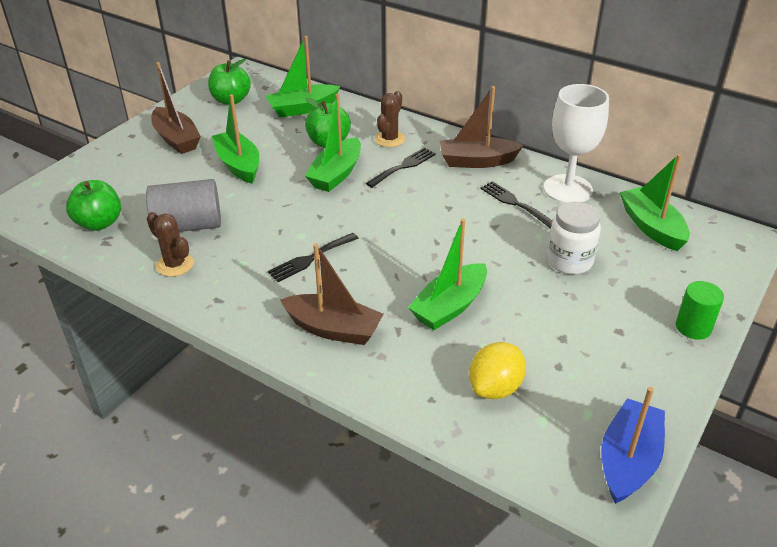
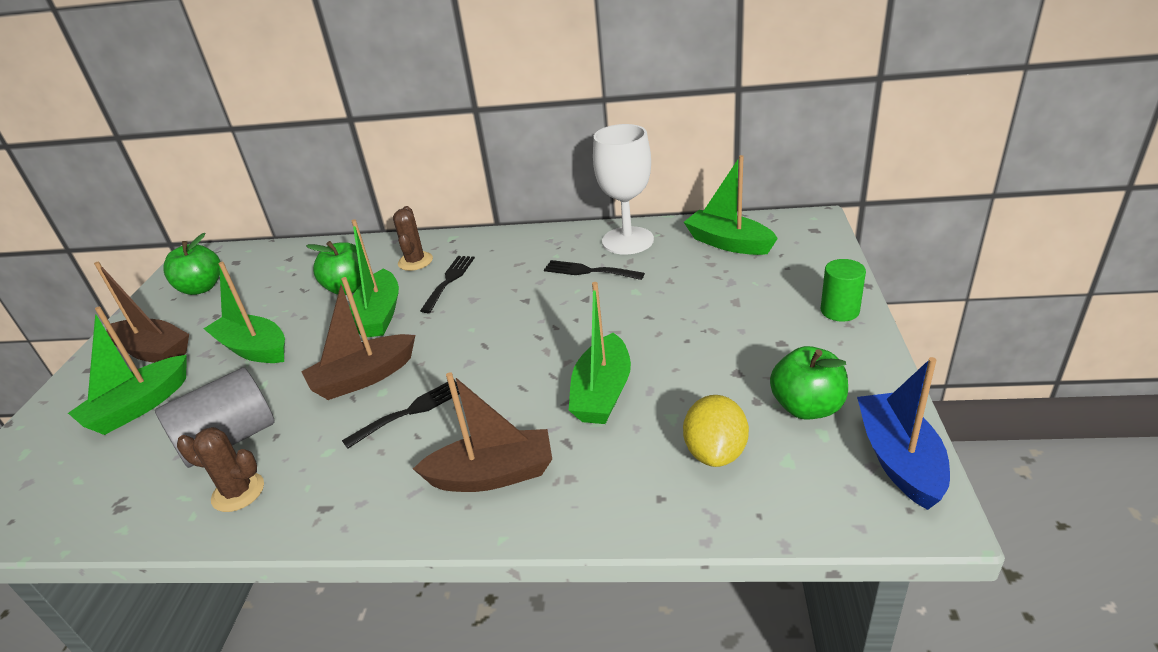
camera: 25 degrees left, 5 degrees down
green apple [66,180,121,231] -> green apple moved to [770,346,848,419]
green boat [265,36,340,118] -> green boat moved to [68,307,187,435]
black fork [268,233,359,282] -> black fork turned 150 degrees counterclockwise [342,379,460,449]
brown boat [440,86,524,168] -> brown boat moved to [301,277,415,400]
white jar [547,201,601,274] -> none

